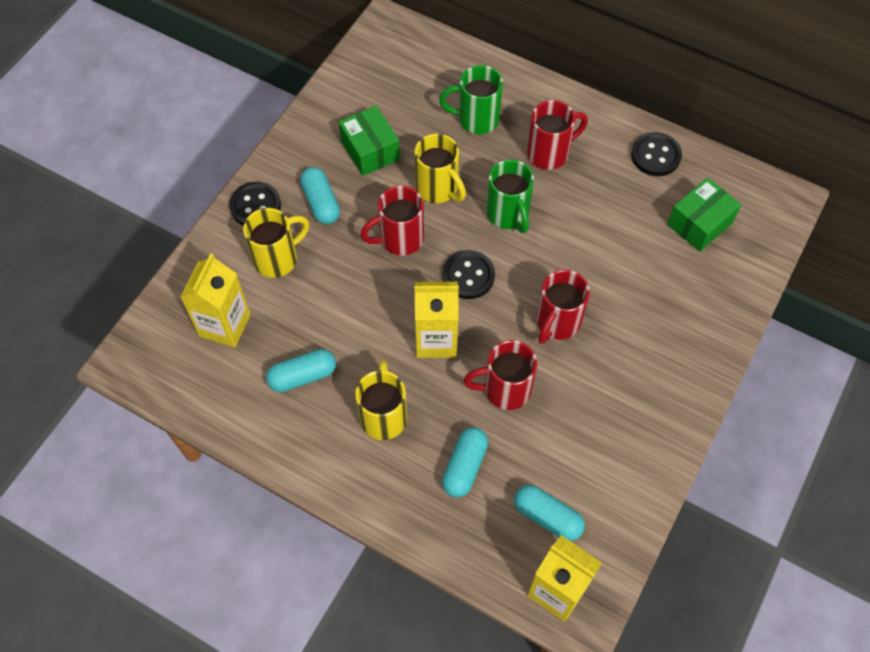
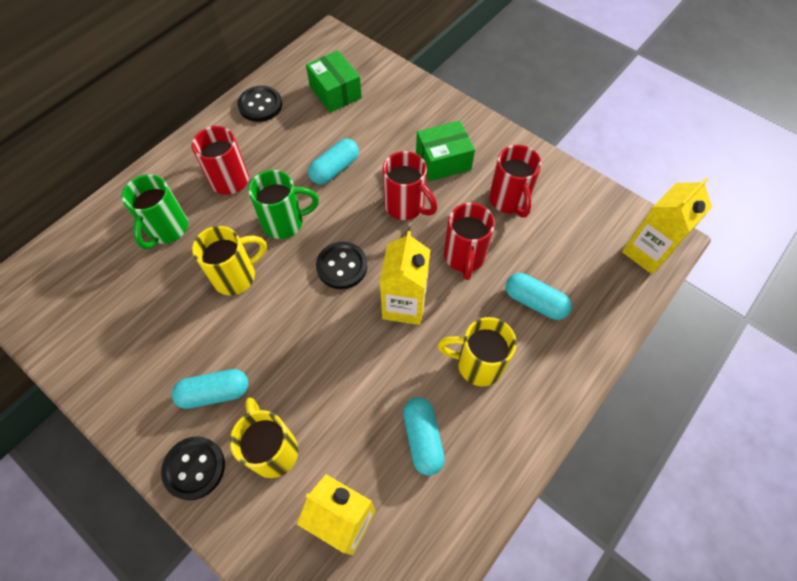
camera: 80 degrees left, 0 degrees up
green box [339,106,400,176] -> green box moved to [416,121,475,181]
red mug [360,186,424,256] -> red mug moved to [489,145,542,218]
turquoise capsule [514,485,585,541] -> turquoise capsule moved to [308,139,359,184]

